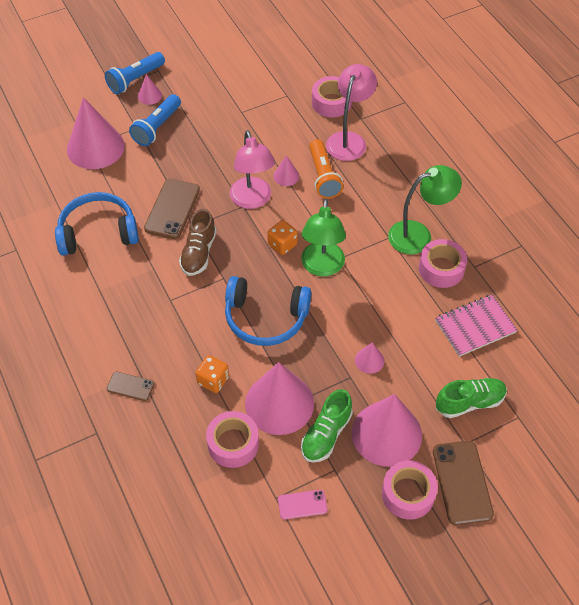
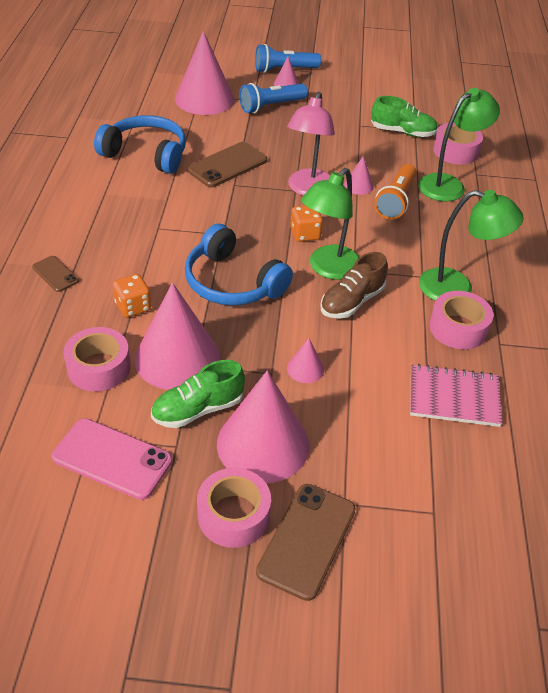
camera: 30 degrees right, 10 degrees down
brown shoe [179,209,216,276] -> brown shoe moved to [321,252,388,319]
pink phone [278,490,327,520] -> pink phone [52,418,172,500], size x1.81
pink lamp [326,64,377,161] -> green lamp [418,88,500,202]
green shoe [436,378,507,418] -> green shoe moved to [371,96,438,137]

